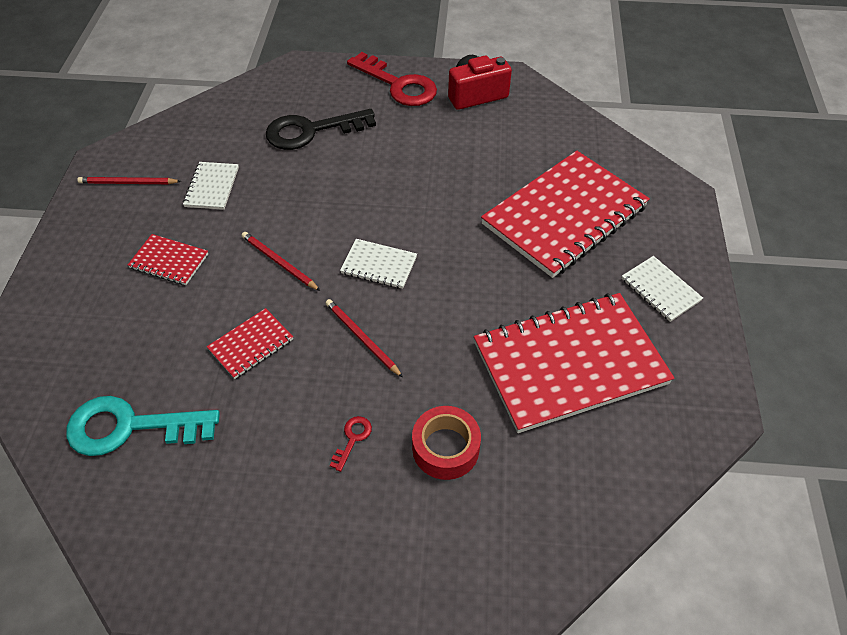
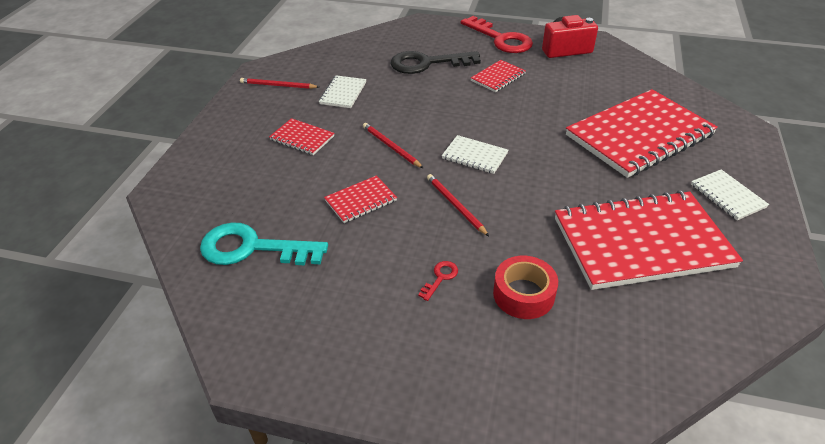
camera: 10 degrees right, 10 degrees down
none -> red notebook [471,60,526,92]

